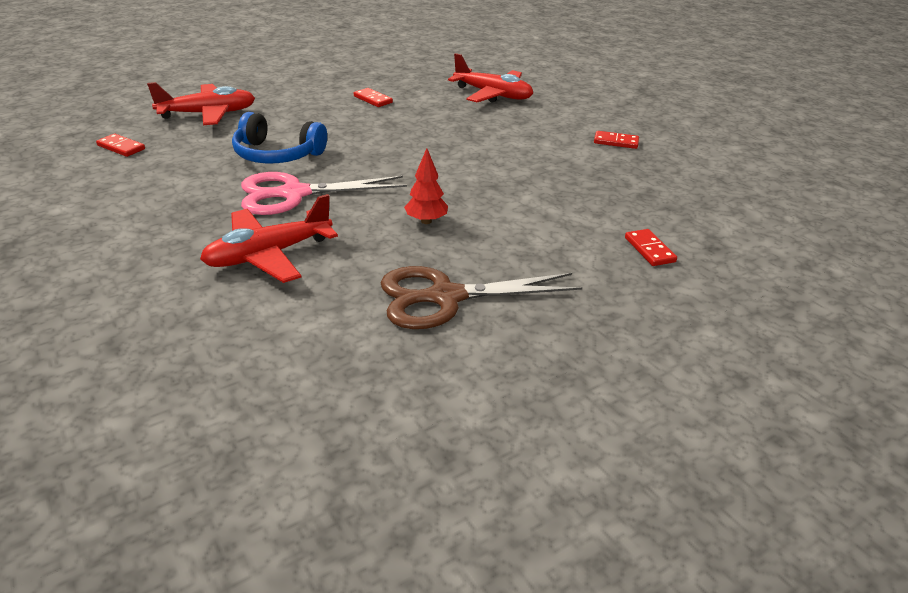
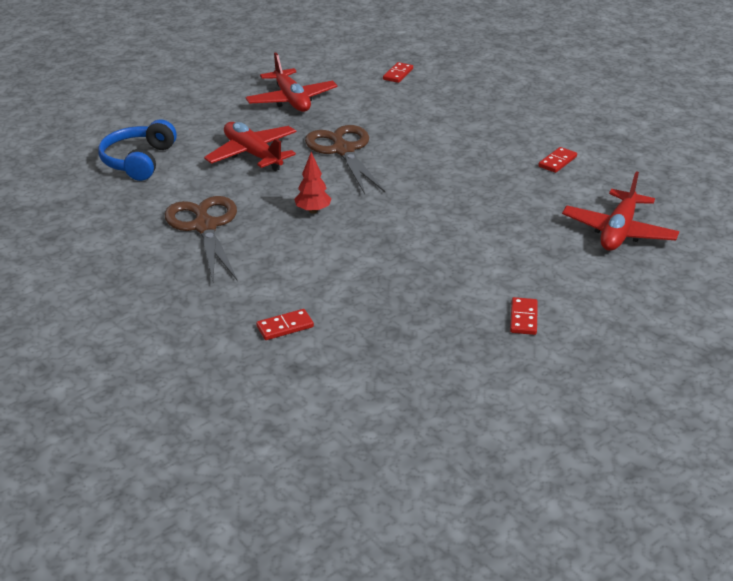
camera: 85 degrees right, 0 degrees up
red plane [147,82,255,125] -> red plane moved to [245,52,338,112]
blue headphones [232,112,327,163] -> blue headphones moved to [98,120,177,181]
pink scissors [241,172,407,215] -> brown scissors [305,125,385,194]

